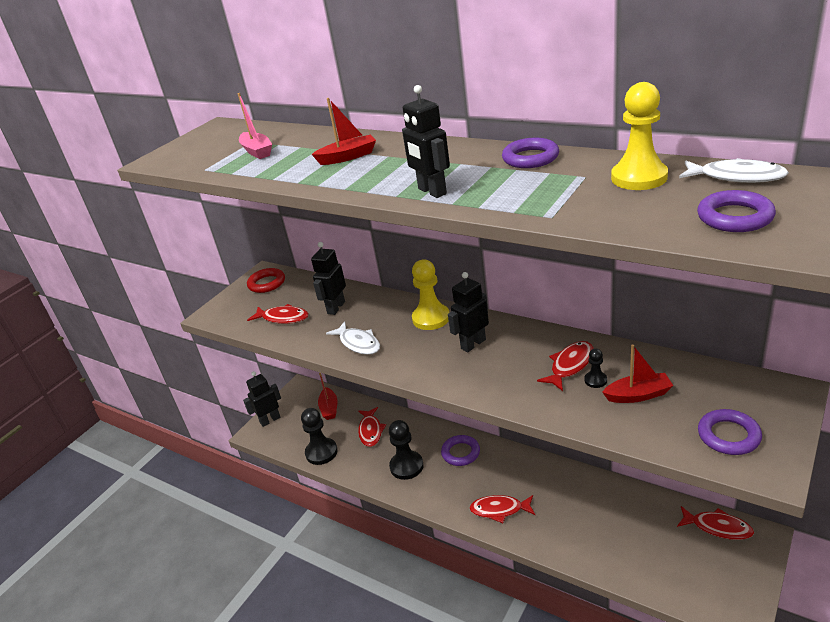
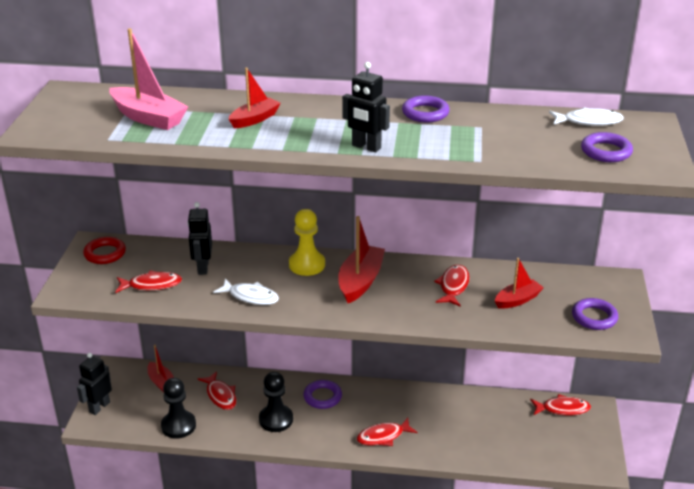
camera: 30 degrees left, 0 degrees up
pink boat [237,93,272,159] -> pink boat [109,28,189,130], size x1.58
black robot [448,272,489,352] -> red boat [338,216,385,303]
black pawn [584,348,607,388] -> none
yellow pawn [611,82,668,190] -> none

